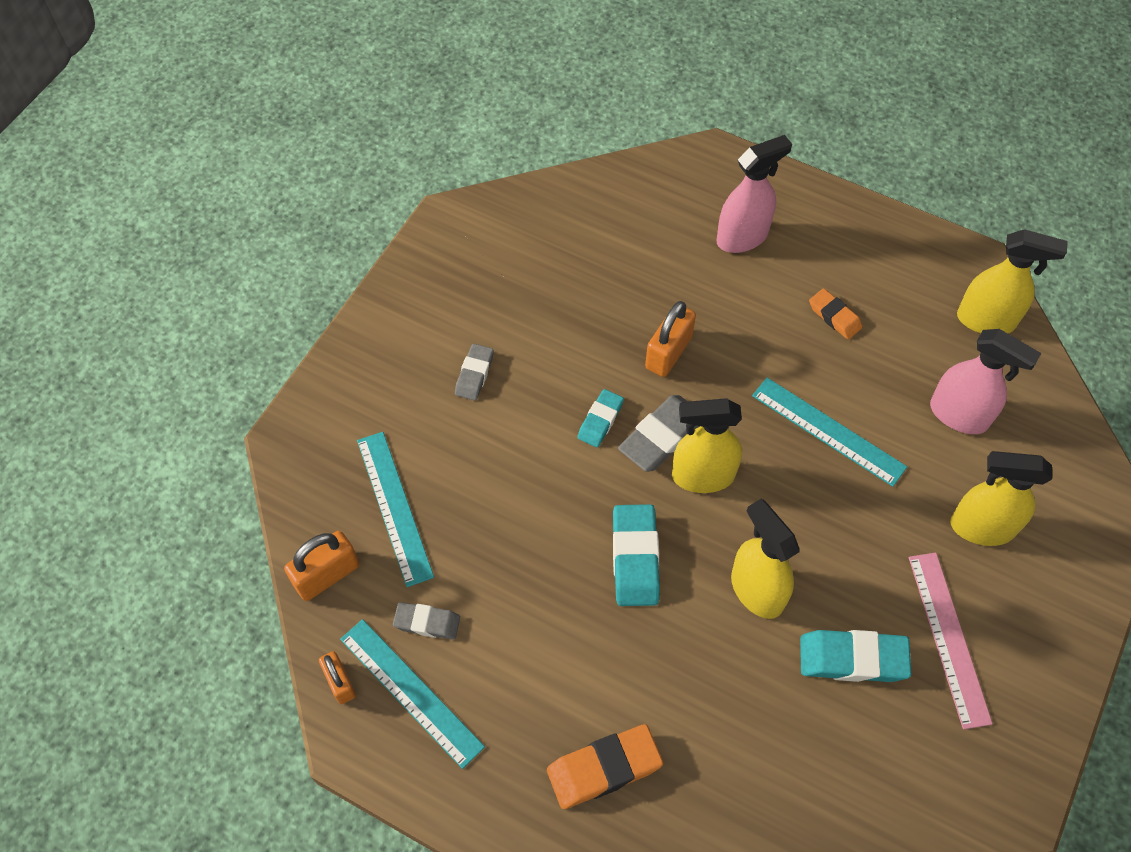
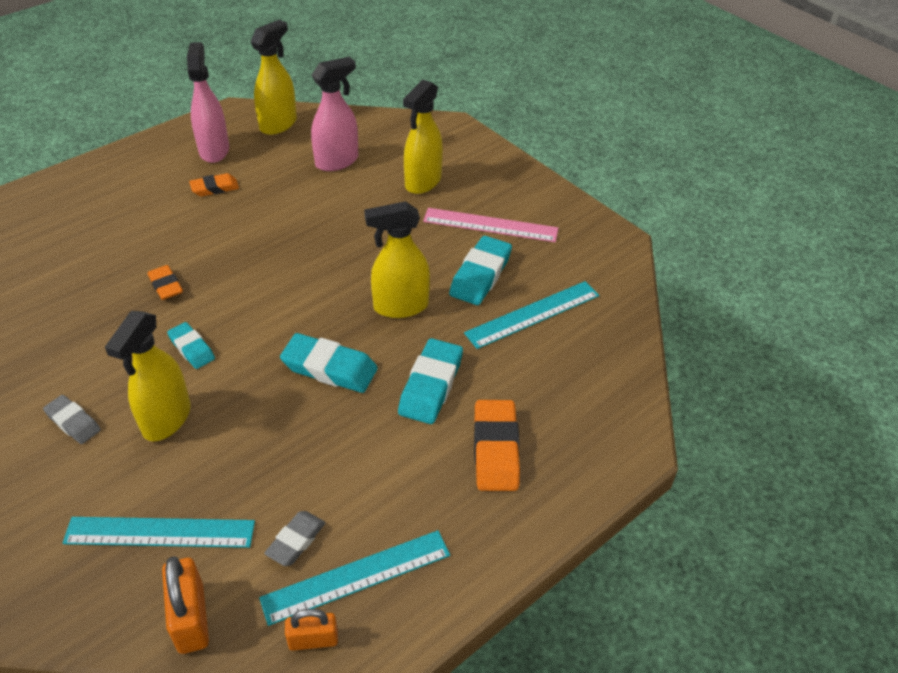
camera: 70 degrees left, 15 degrees down
grey eraser [618,395,699,472] -> none
orange padlock [645,301,696,377] -> orange eraser [148,265,183,300]
yellow spray bottle [672,398,742,493] -> yellow spray bottle moved to [105,311,191,441]
pink spray bottle [717,135,792,253] -> pink spray bottle moved to [187,42,229,163]
turquoise ruler [752,378,907,487] -> turquoise ruler moved to [464,281,599,349]
none -> turquoise eraser [398,338,463,424]

